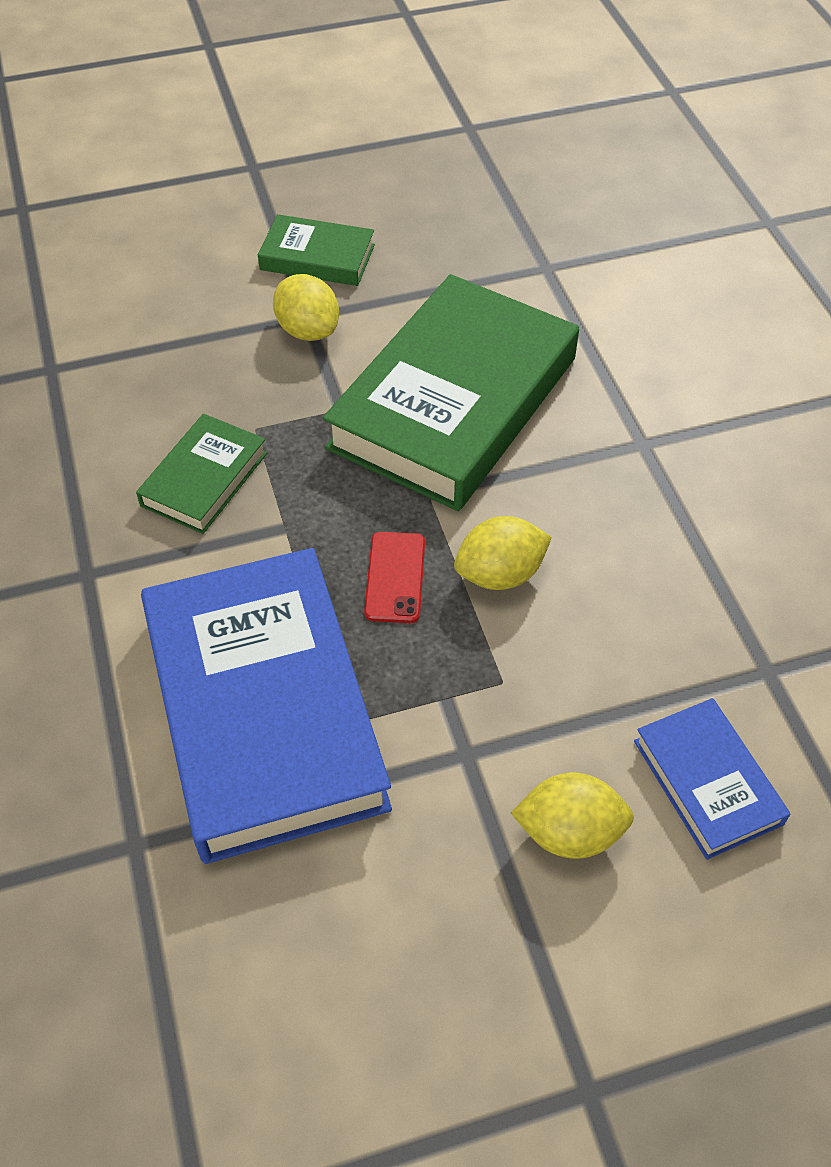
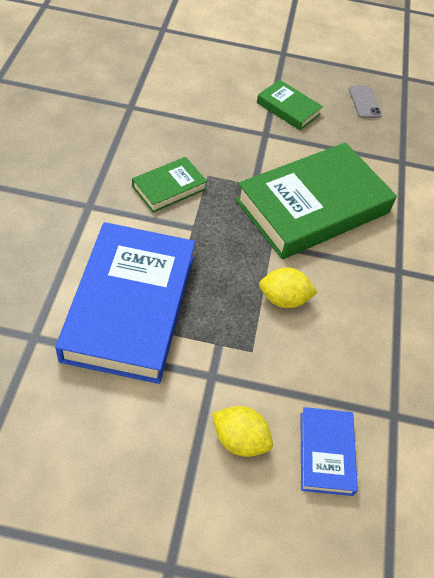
camera: 20 degrees right, 0 degrees up
yellow lemon [273,274,339,341] -> none
red phone [364,532,425,623] -> none
none -> grey phone [349,86,382,118]

